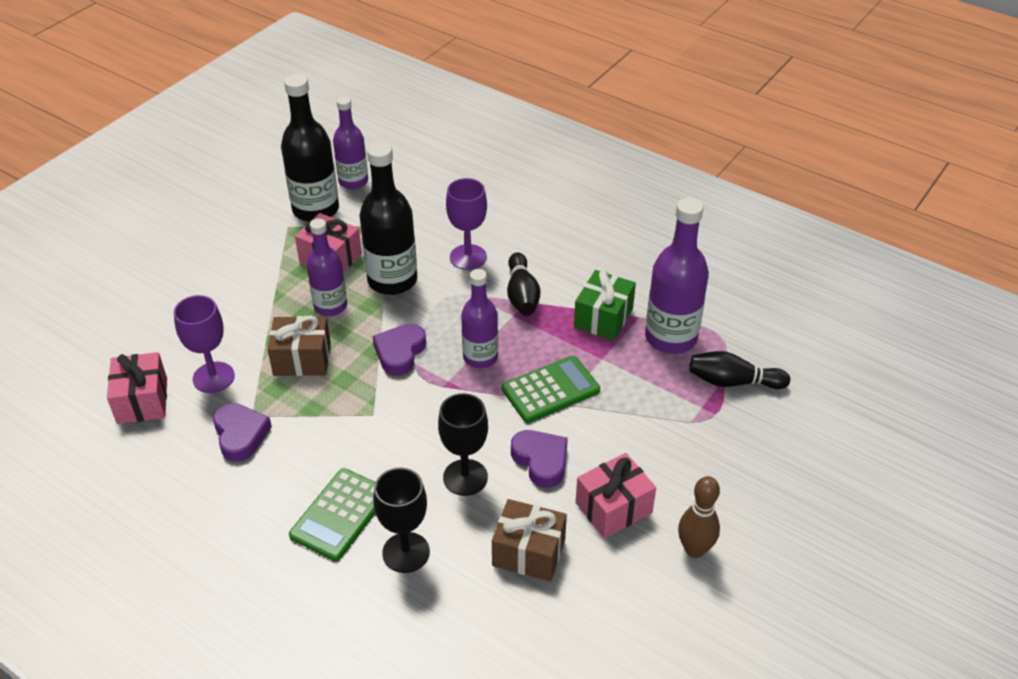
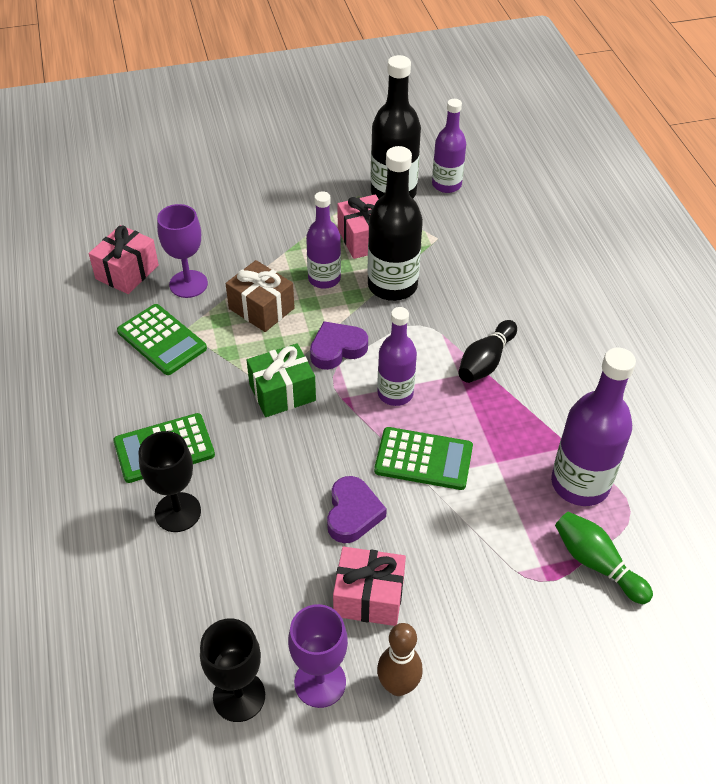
camera: 40 degrees right, 5 degrees up
purple heart [213,403,272,462] -> green calculator [117,304,207,375]
black goblet [438,393,488,496] -> black goblet moved to [200,619,265,722]
purple goblet [446,178,487,270] -> purple goblet moved to [288,604,348,708]
brown gift [492,499,567,581] -> none
green gift [574,270,636,341] -> green gift moved to [247,343,316,417]
black bowling pin [689,351,790,389] -> green bowling pin [555,512,653,604]

